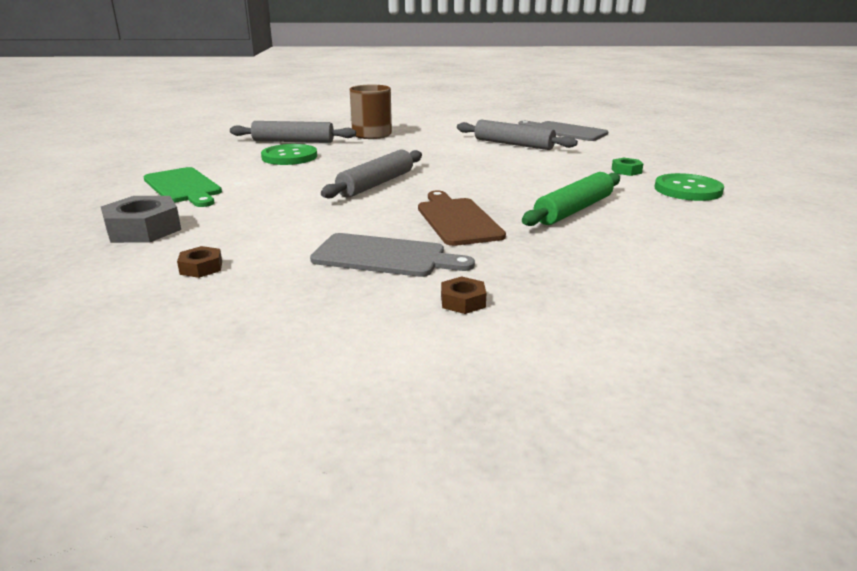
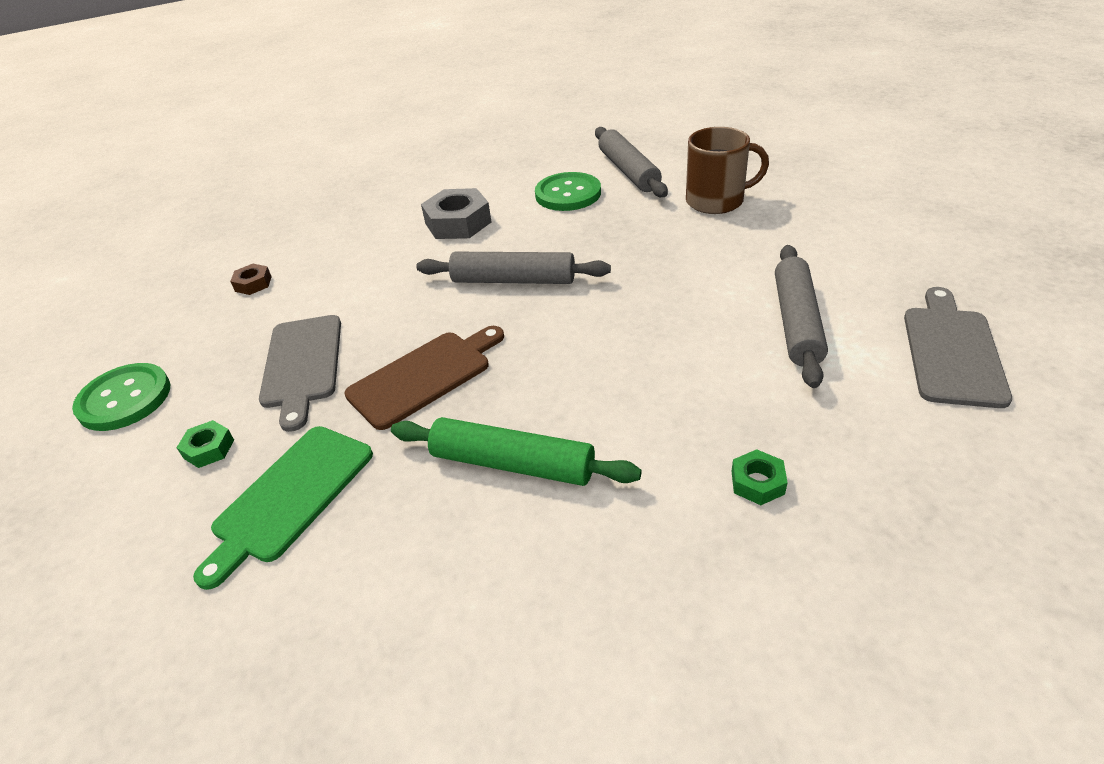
camera: 70 degrees right, 15 degrees up
grey nut [101,196,181,243] -> grey nut moved to [421,188,491,239]
green cutting board [143,167,222,207] -> green cutting board moved to [193,426,373,590]
brown nut [441,276,486,314] -> green nut [177,420,234,468]
green button [655,173,724,201] -> green button moved to [72,363,170,431]

